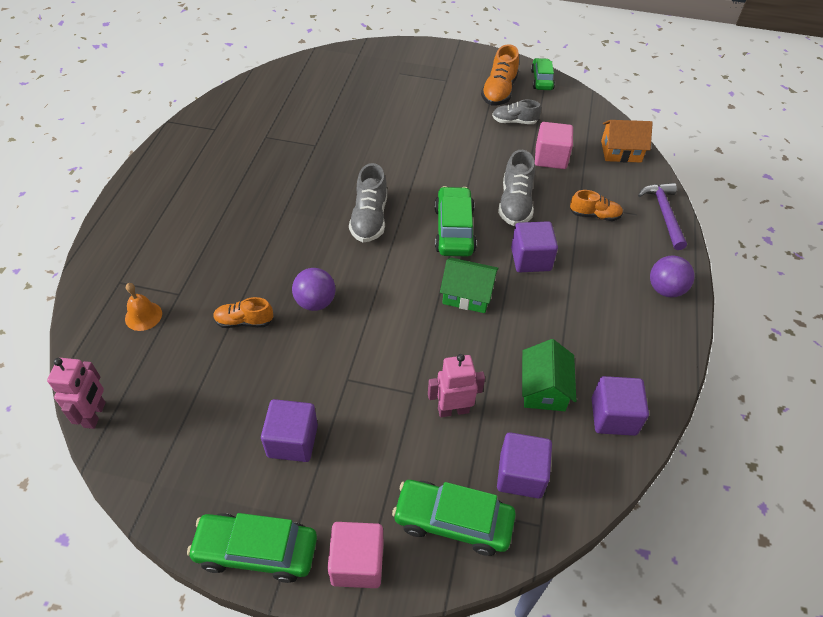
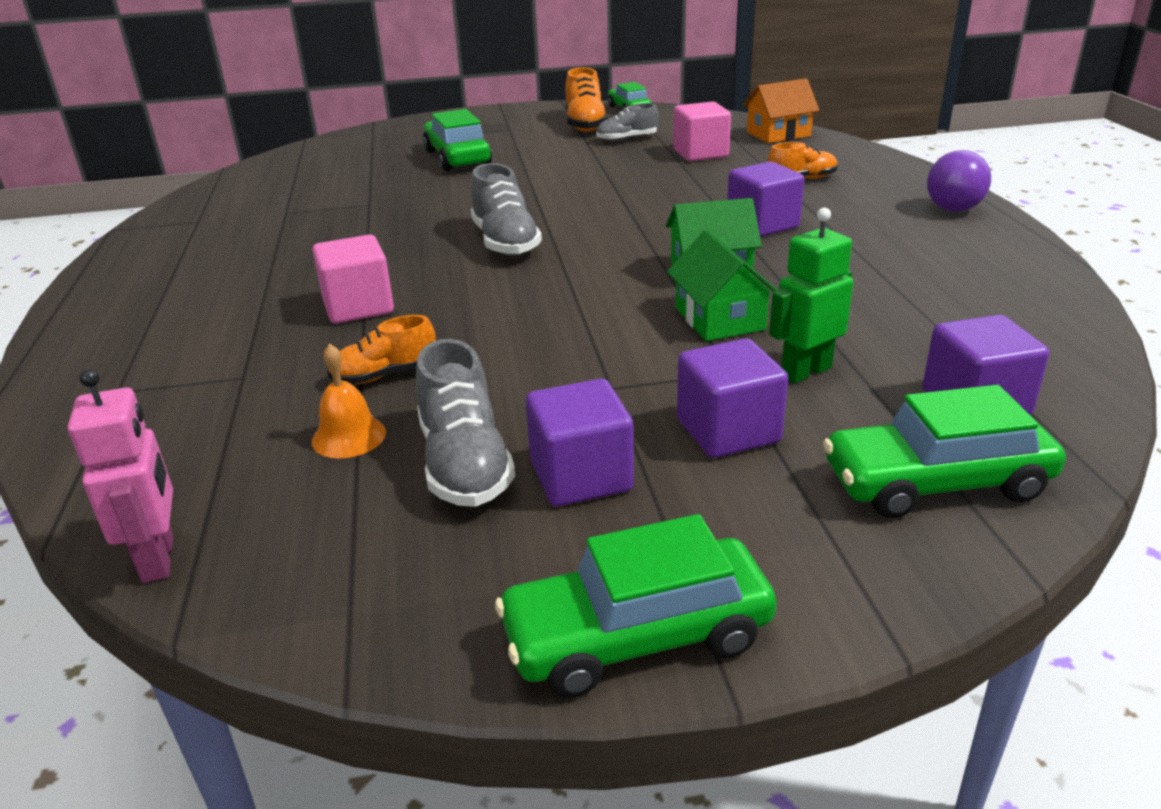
camera: 20 degrees left, 20 degrees down
orange bell [125,283,162,331] -> orange bell moved to [312,344,386,458]
purple ball [292,268,336,311] -> none
pink cube [327,522,383,588] -> pink cube moved to [312,235,394,324]
pink robot [428,354,485,417] -> green robot [769,208,853,383]
green car [435,186,477,256] -> green car moved to [423,109,492,171]
grey shoe [498,150,535,226] -> grey shoe moved to [416,339,515,507]
green house [522,339,576,411] -> green house moved to [667,230,777,341]
purple cube [592,376,649,436] -> purple cube moved to [677,338,788,458]
purple hammer [638,183,687,250] -> none

